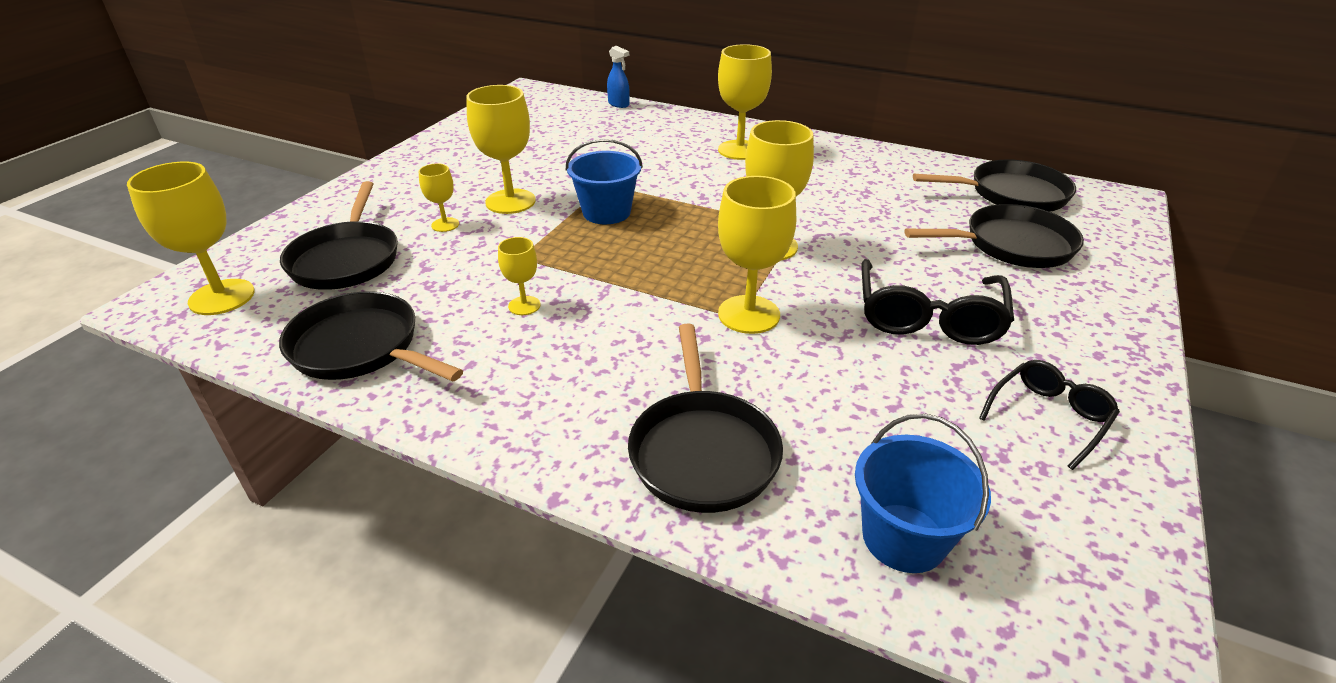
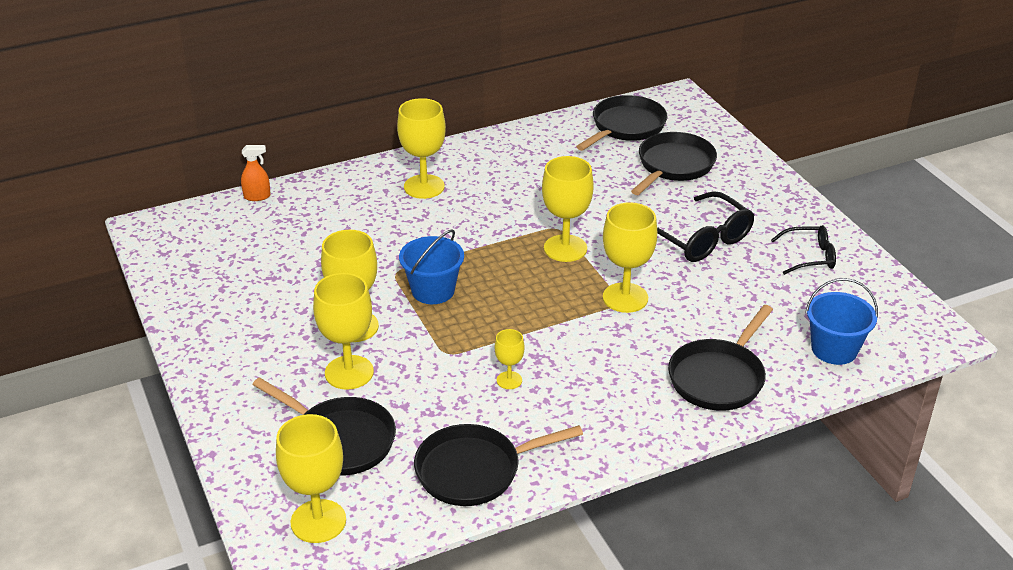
camera: 50 degrees left, 0 degrees up
yellow goblet [418,164,459,232] -> yellow goblet [313,273,374,390], size x1.91
blue spray bottle [607,46,630,108] -> orange spray bottle [241,145,271,201]
black pan [628,324,783,513] -> black pan turned 90 degrees clockwise [668,305,773,411]
black glasses [979,360,1120,470] -> black glasses turned 90 degrees clockwise [771,225,836,275]

